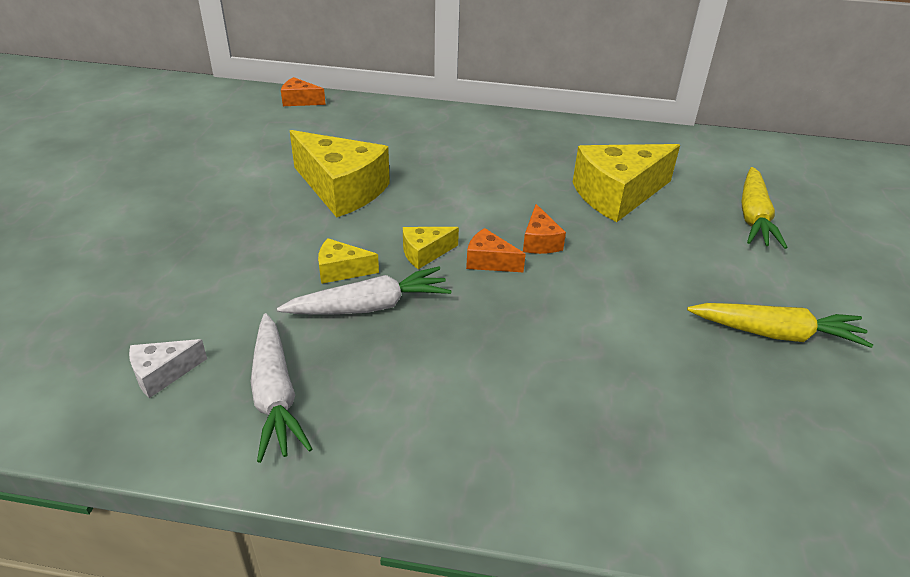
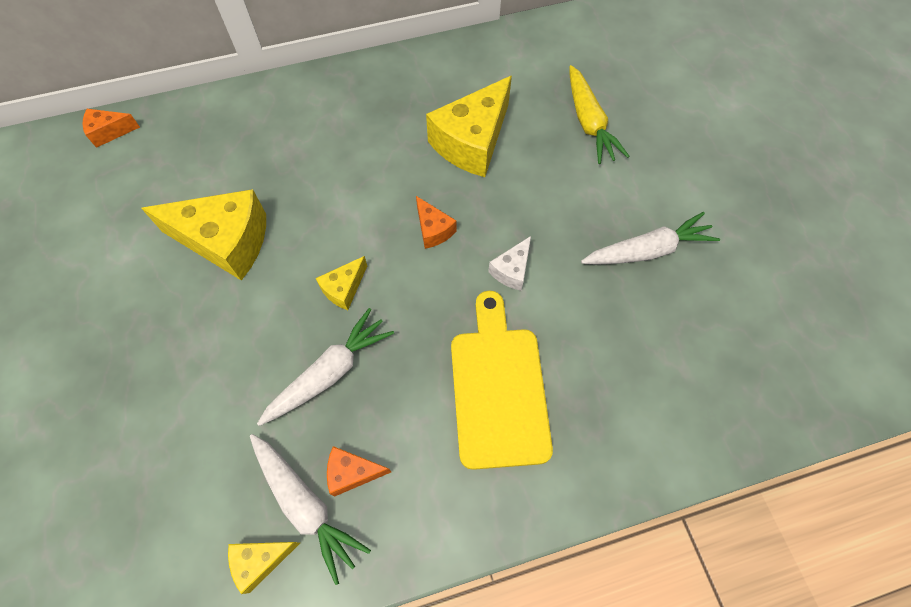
camera: 25 degrees left, 25 degrees up
white cheese [129,339,207,398] -> white cheese moved to [488,236,531,291]
yellow cheese [318,238,379,284] -> yellow cheese moved to [228,542,300,594]
orange cheese [466,228,526,272] -> orange cheese moved to [327,446,391,497]
yellow carrot [687,303,873,348] -> white carrot [581,212,720,265]
none -> yellow cutting board [451,291,553,470]

